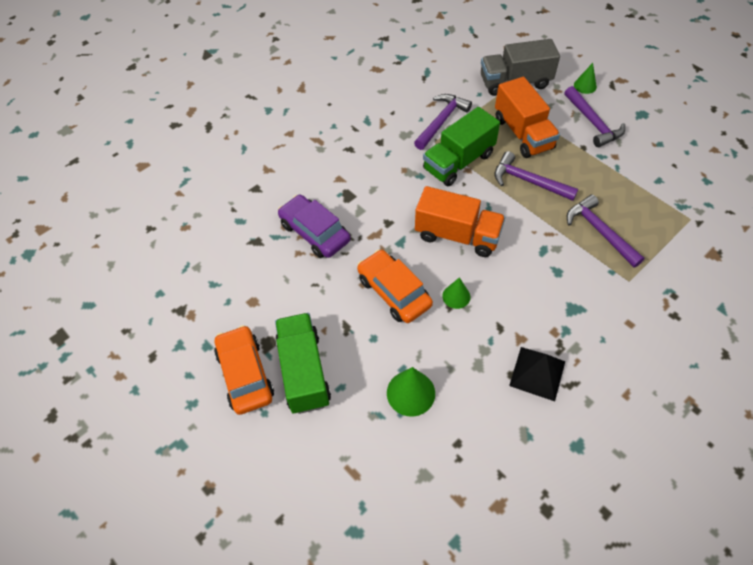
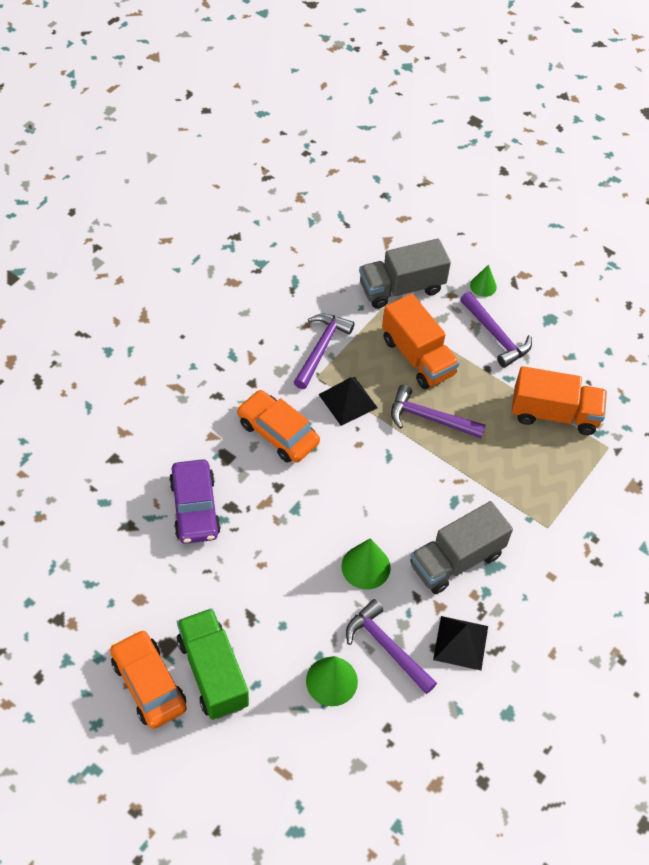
camera: 15 degrees left, 0 degrees up
purple car [278,195,351,258] -> purple car turned 135 degrees counterclockwise [169,459,221,544]
orange car [357,249,433,323] -> orange car moved to [237,390,320,463]
orange truck [415,186,505,257] -> orange truck moved to [512,366,607,435]
green truck [423,107,500,186] -> black pyramid [318,377,378,426]
green cone [442,277,471,309] -> green cone [341,538,391,590], size x1.59
purple hammer [567,195,644,268] -> purple hammer moved to [346,599,437,694]
none -> grey truck [410,501,513,594]

